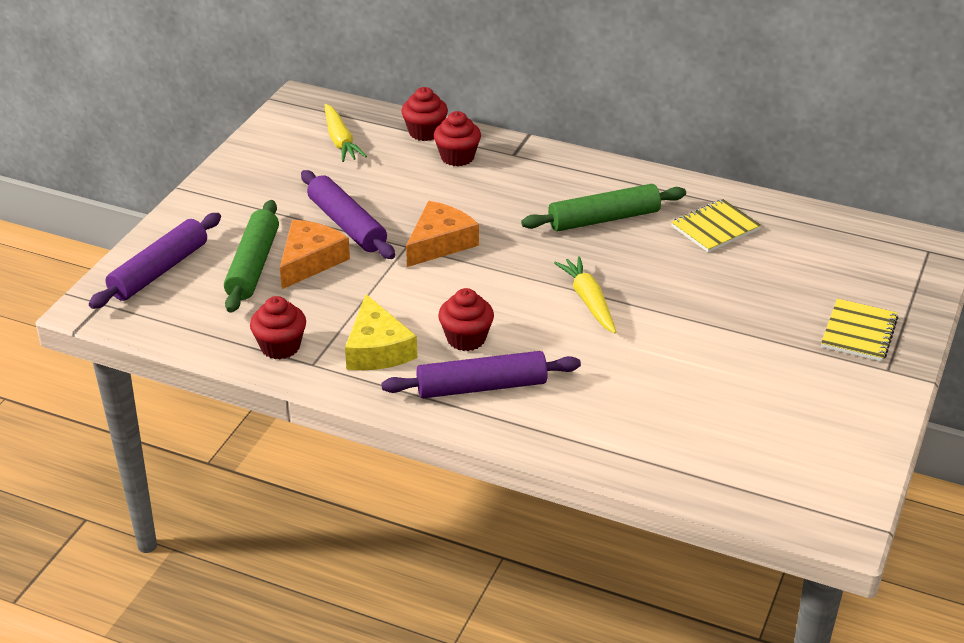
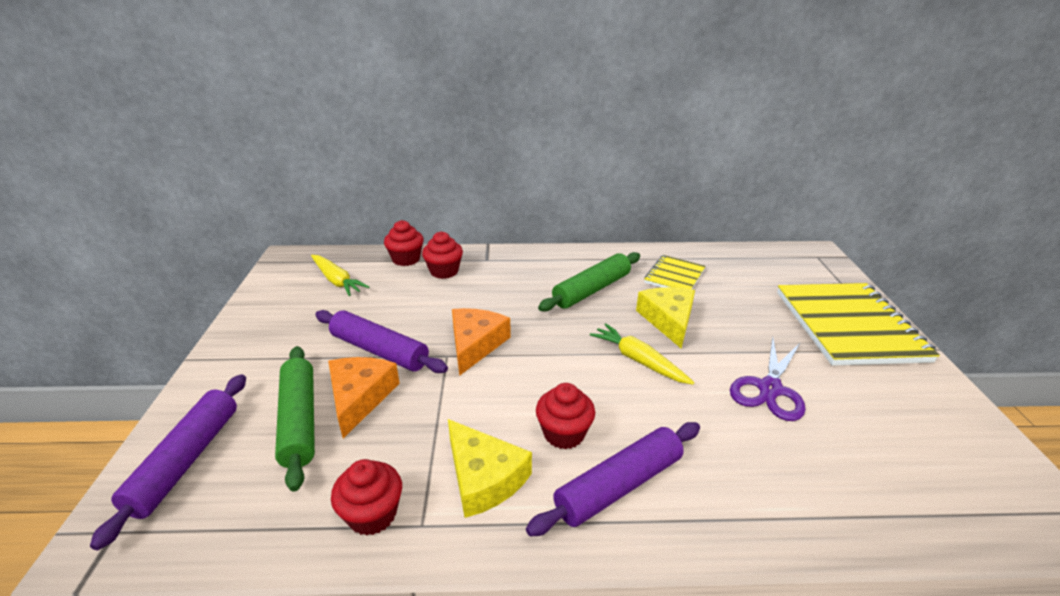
camera: 25 degrees left, 5 degrees down
yellow notebook [821,299,898,362] -> yellow notebook [777,283,940,366], size x1.93
none -> yellow cheese [636,287,695,349]
none -> purple scissors [730,337,806,421]

